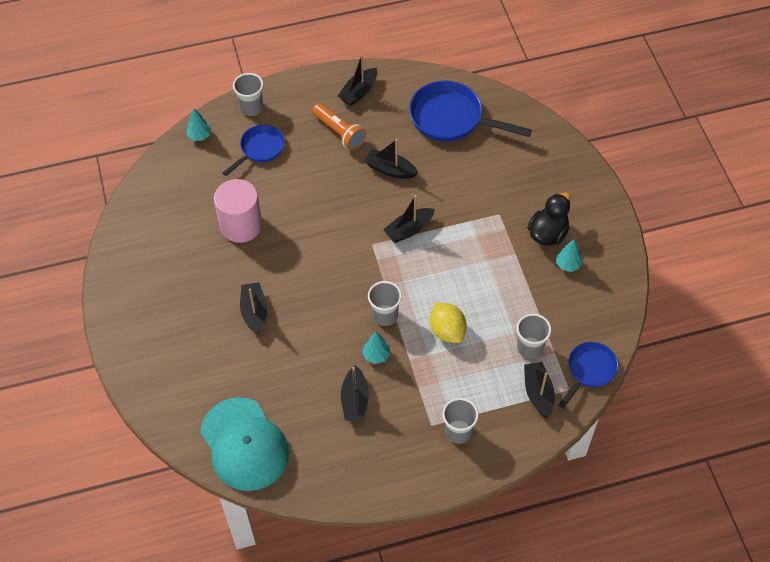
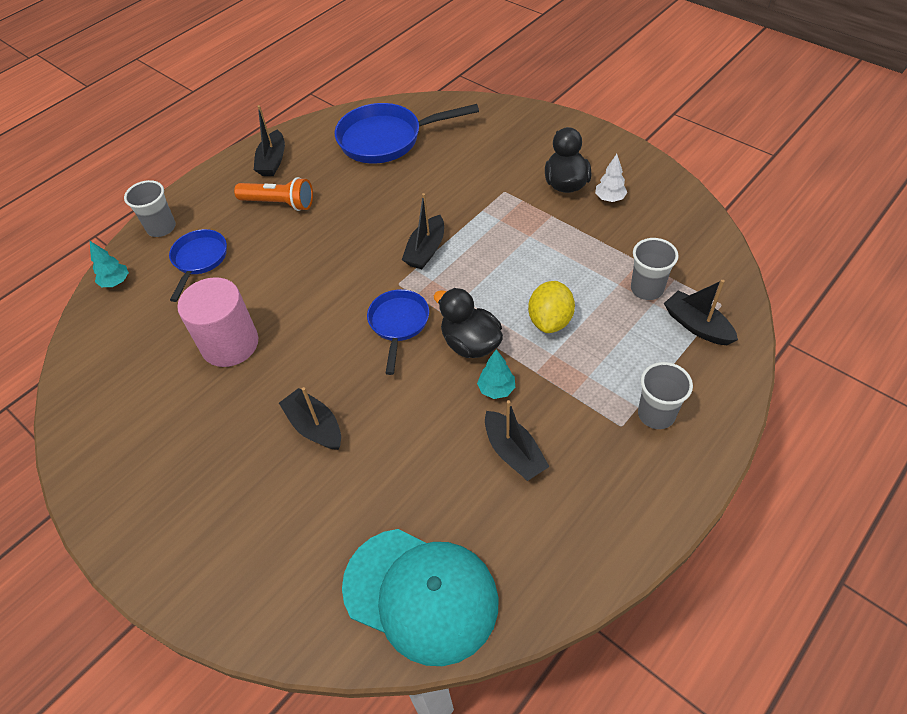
camera: 30 degrees left, 5 degrees down
black boat [365,139,418,179] -> none
grey cup [368,281,402,326] -> black duck [434,288,503,358]
yellow lemon [430,303,467,343] -> yellow lemon turned 75 degrees clockwise [528,281,575,333]
turquoise tree [556,239,583,272] -> white tree [595,154,627,202]
blue pan [559,342,618,408] -> blue pan moved to [367,289,429,375]

